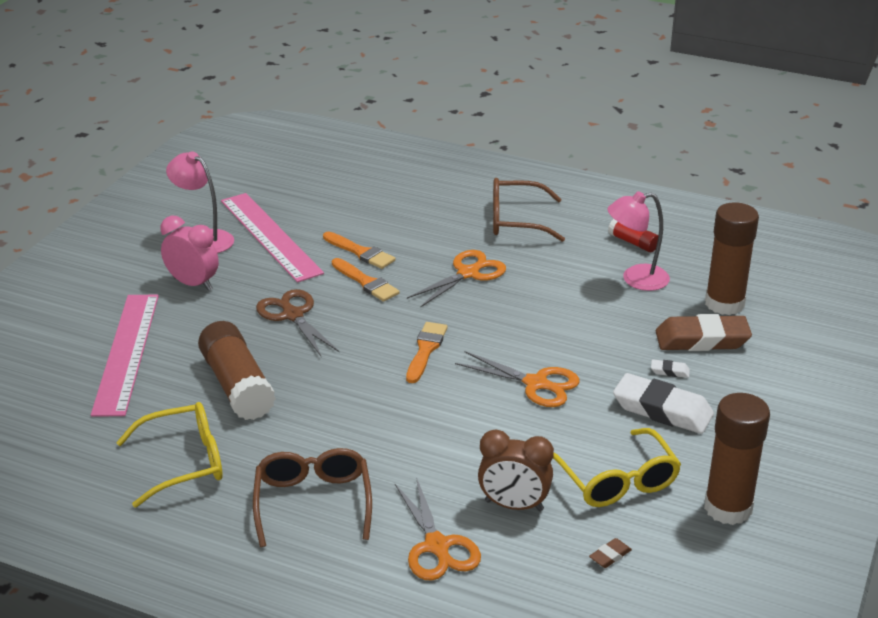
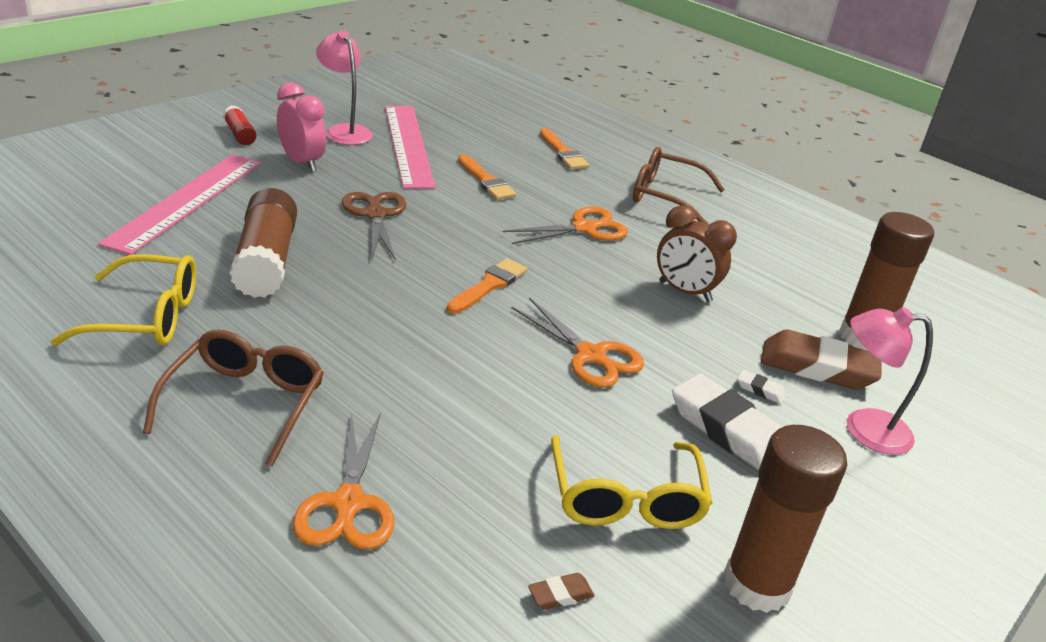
camera: 15 degrees right, 0 degrees up
orange brush [332,258,399,302] -> orange brush moved to [540,128,589,170]
brown clock [478,429,554,511] -> brown clock moved to [657,205,737,302]
pink lamp [608,191,670,291] -> pink lamp moved to [847,307,933,455]
red glue stick [608,219,658,252] -> red glue stick moved to [223,105,256,145]

